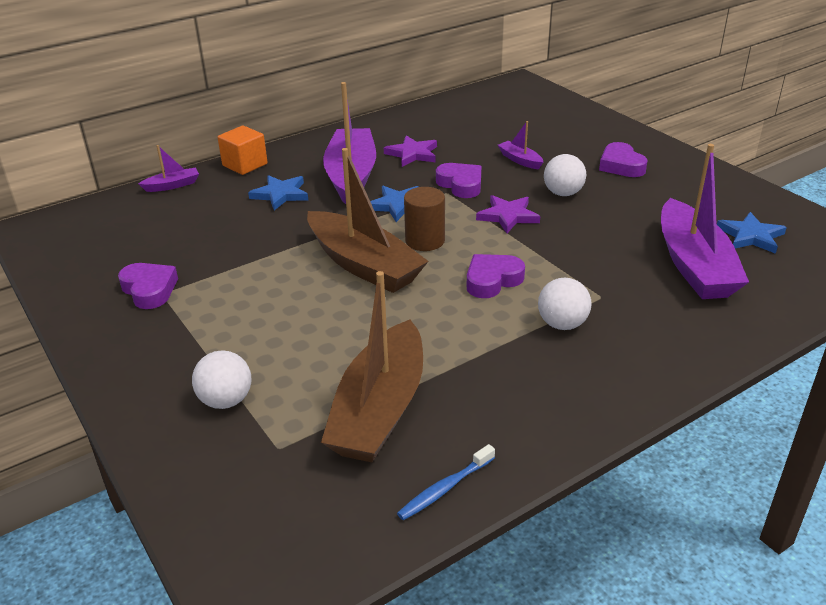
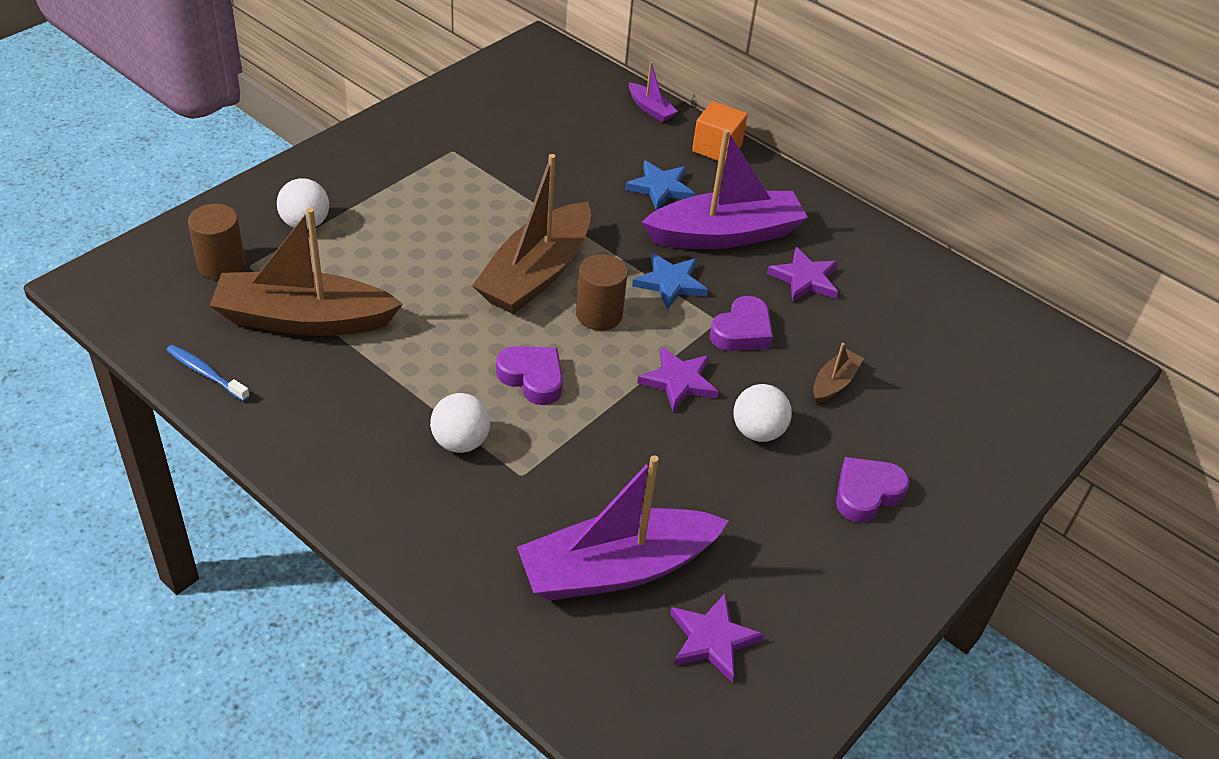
camera: 70 degrees right, 10 degrees up
purple heart [118,263,178,309] -> none
purple boat [498,121,543,169] -> brown boat [813,343,864,404]
blue star [717,212,787,254] -> purple star [670,594,764,683]
none -> brown cylinder [188,204,245,280]

